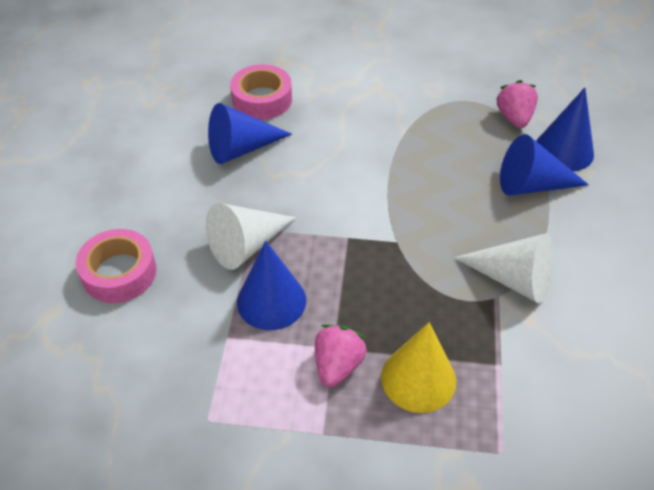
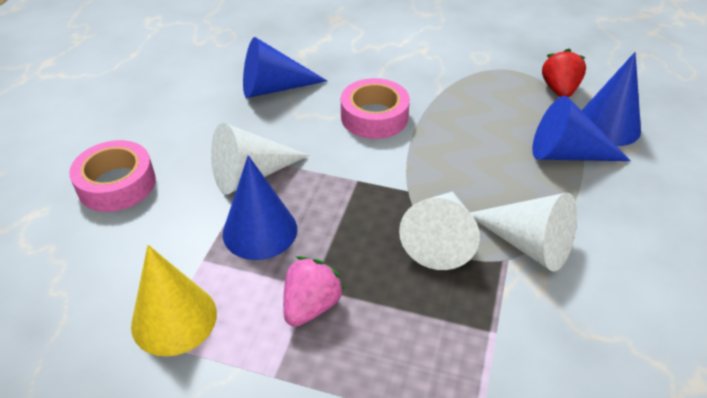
camera: 10 degrees right, 5 degrees down
pink tape [230,64,292,120] -> pink tape moved to [341,78,410,139]
yellow cone [381,322,456,413] -> yellow cone moved to [131,245,217,356]
pink strawberry [497,80,538,128] -> red strawberry [542,49,586,97]
none -> white cone [399,191,480,270]

